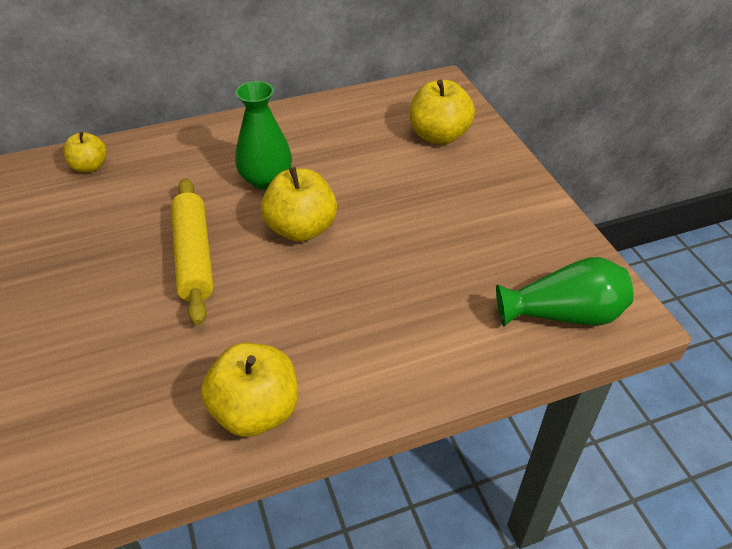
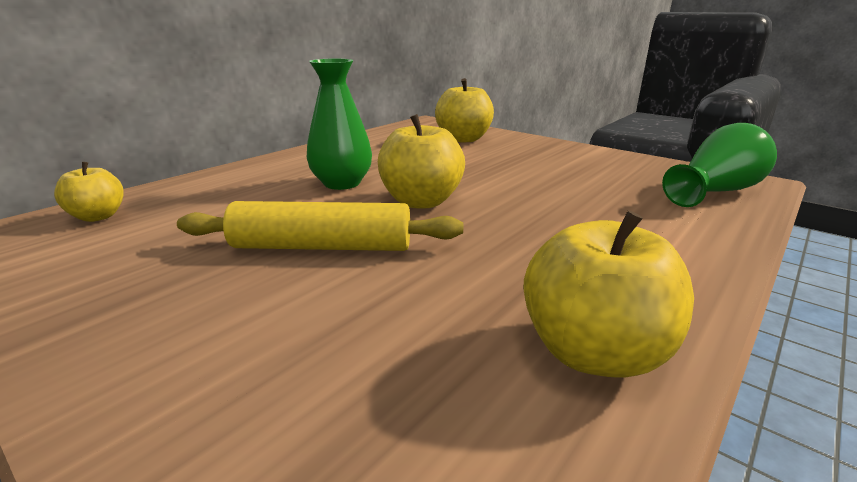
camera: 30 degrees left, 20 degrees down
yellow rolling pin [171,178,214,325] -> yellow rolling pin turned 45 degrees counterclockwise [177,201,463,251]

